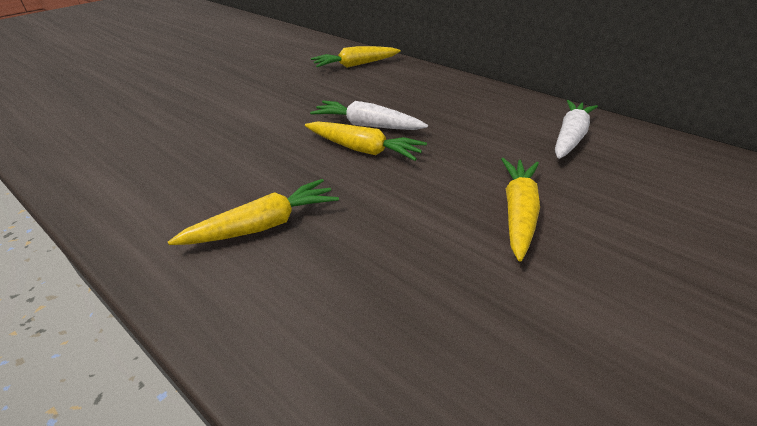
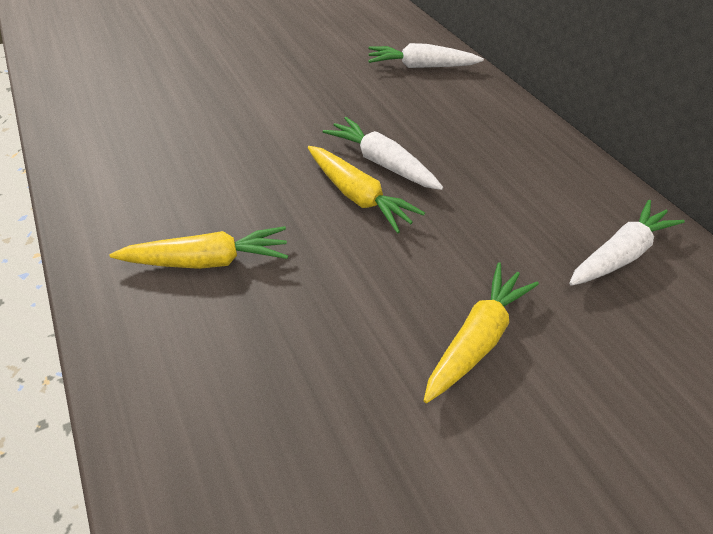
camera: 20 degrees right, 10 degrees up
yellow carrot [311,46,401,68] -> white carrot [368,43,484,68]

